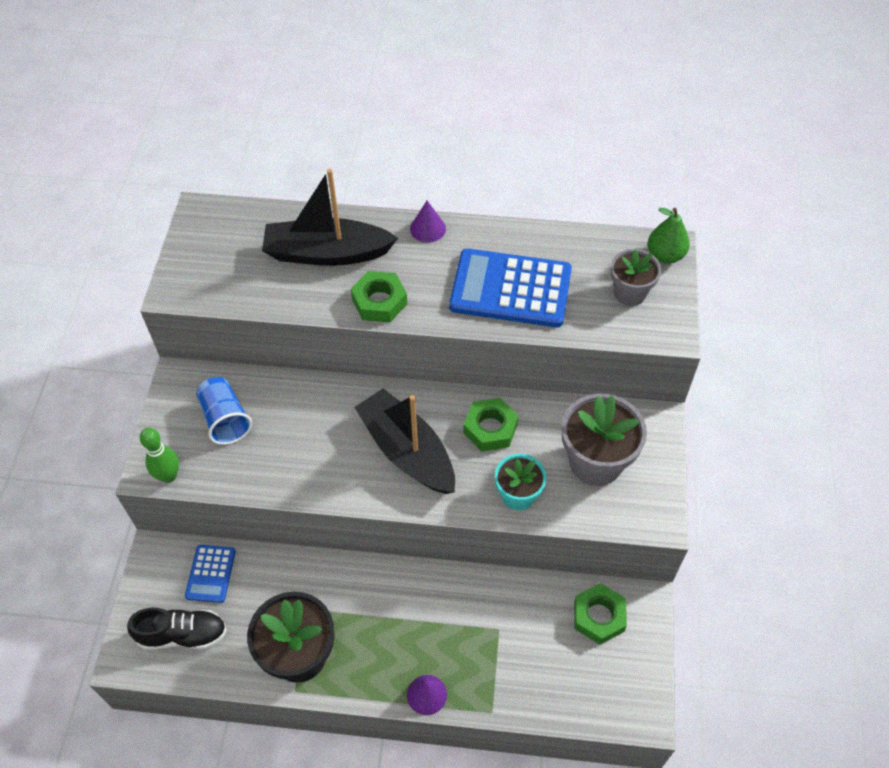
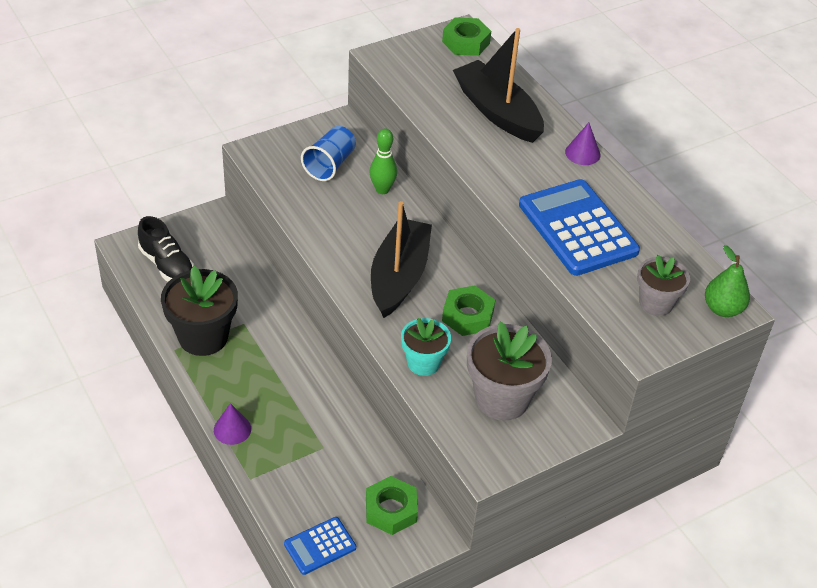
camera: 50 degrees right, 10 degrees down
green bowling pin [140,428,179,483] -> green bowling pin moved to [370,128,397,194]
blue calculator [185,545,236,603] -> blue calculator moved to [284,517,356,575]
green nut [351,271,407,322] -> green nut moved to [442,18,491,56]

